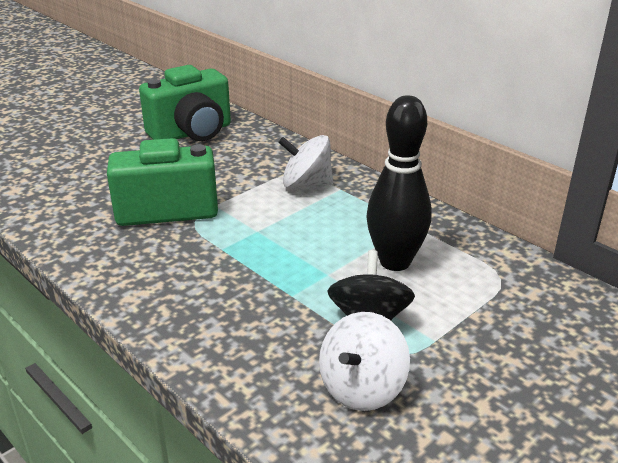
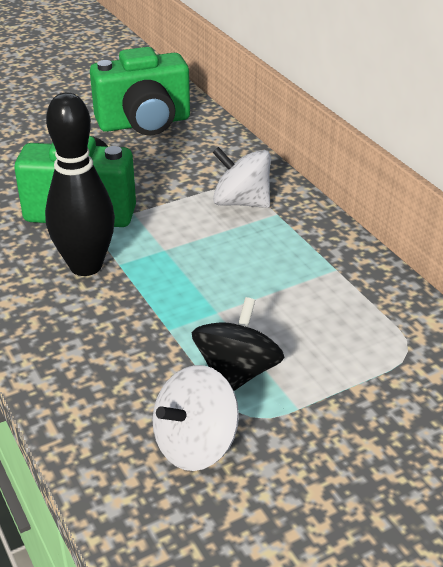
camera: 15 degrees right, 5 degrees up
black bowling pin [366,95,431,271] -> black bowling pin moved to [45,93,115,276]

